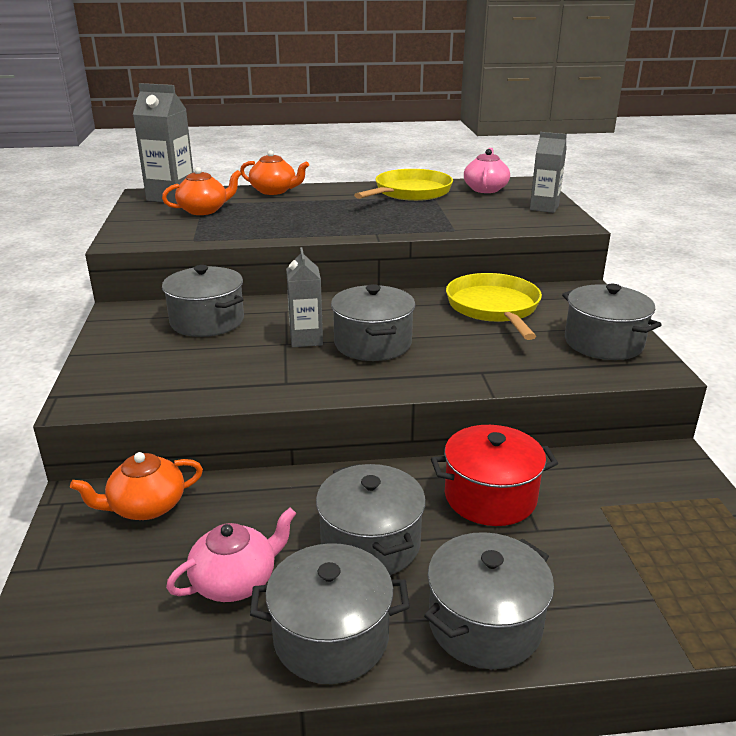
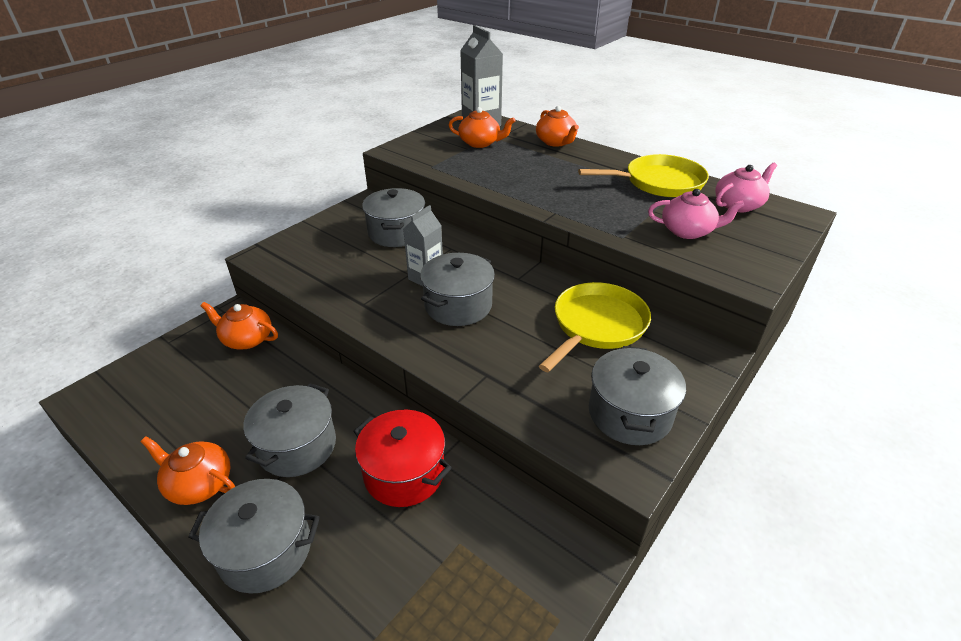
camera: 45 degrees right, 10 degrees up
pink teapot [166,508,296,602] -> pink teapot moved to [648,189,745,239]
grey pot [250,543,410,684] -> orange teapot [141,437,235,505]
grey carton [530,132,567,213] -> none

